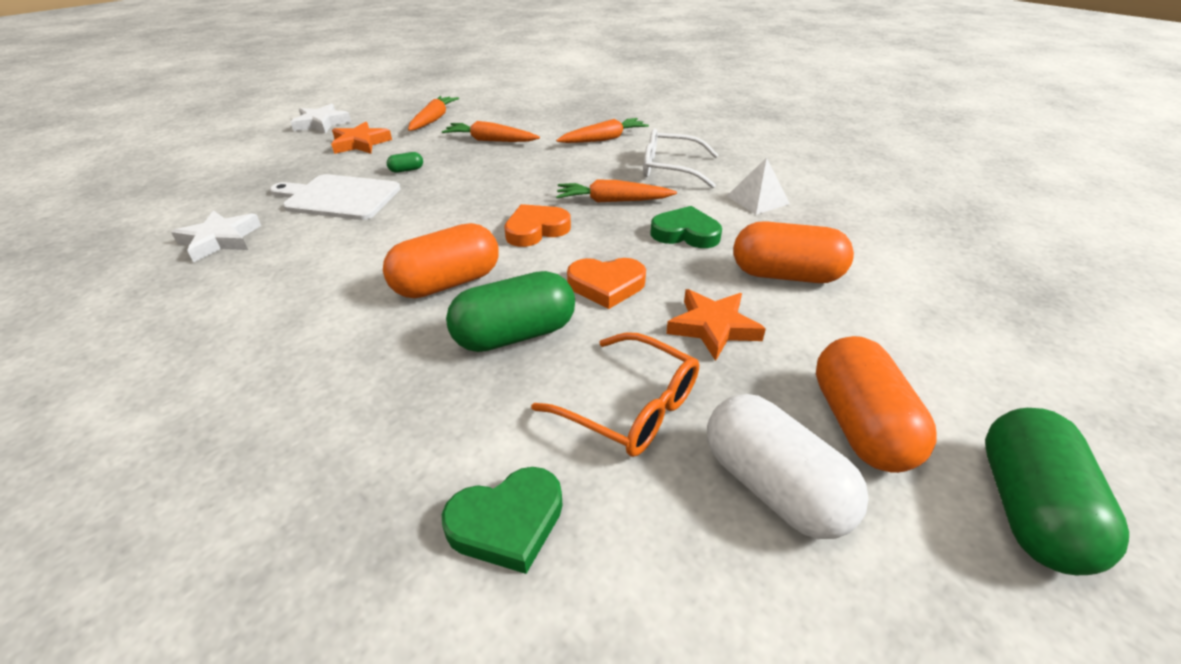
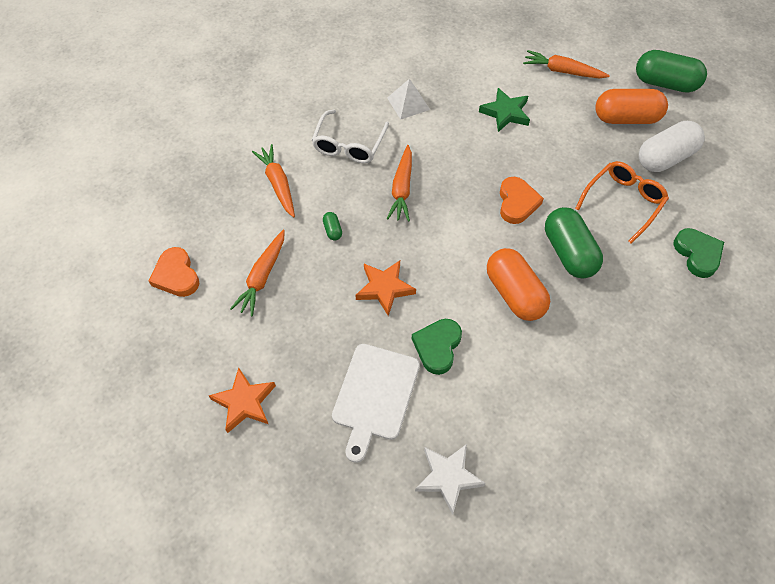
camera: 85 degrees left, 20 degrees up
white star [291,103,351,134] -> none
green capsule [387,152,423,173] -> green capsule moved to [323,212,342,241]
orange carrot [408,96,459,131] -> orange carrot moved to [523,50,610,78]
orange heart [504,204,571,247] -> orange heart moved to [149,247,199,297]
green heart [651,206,722,248] -> green heart moved to [412,319,462,375]
orange star [666,289,766,361] -> orange star moved to [355,260,416,316]
orange capsule [734,221,854,283] -> green star [479,88,530,132]

